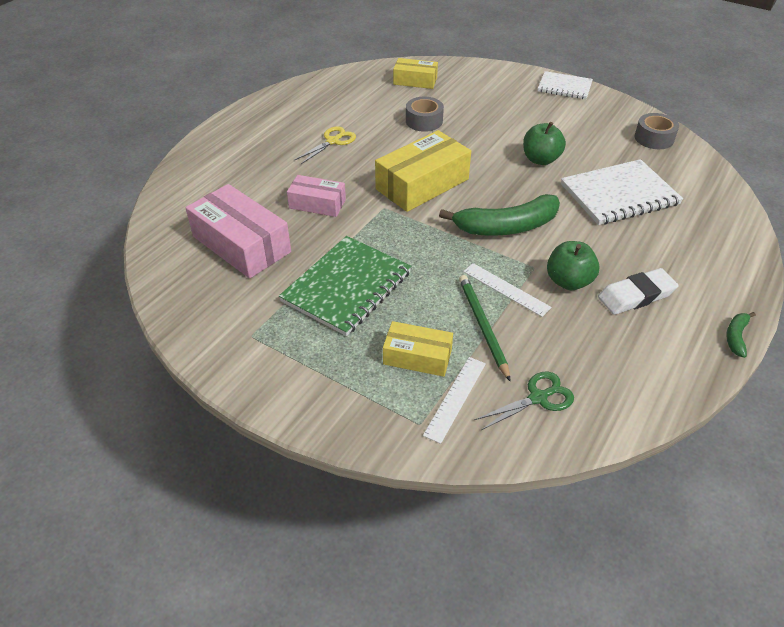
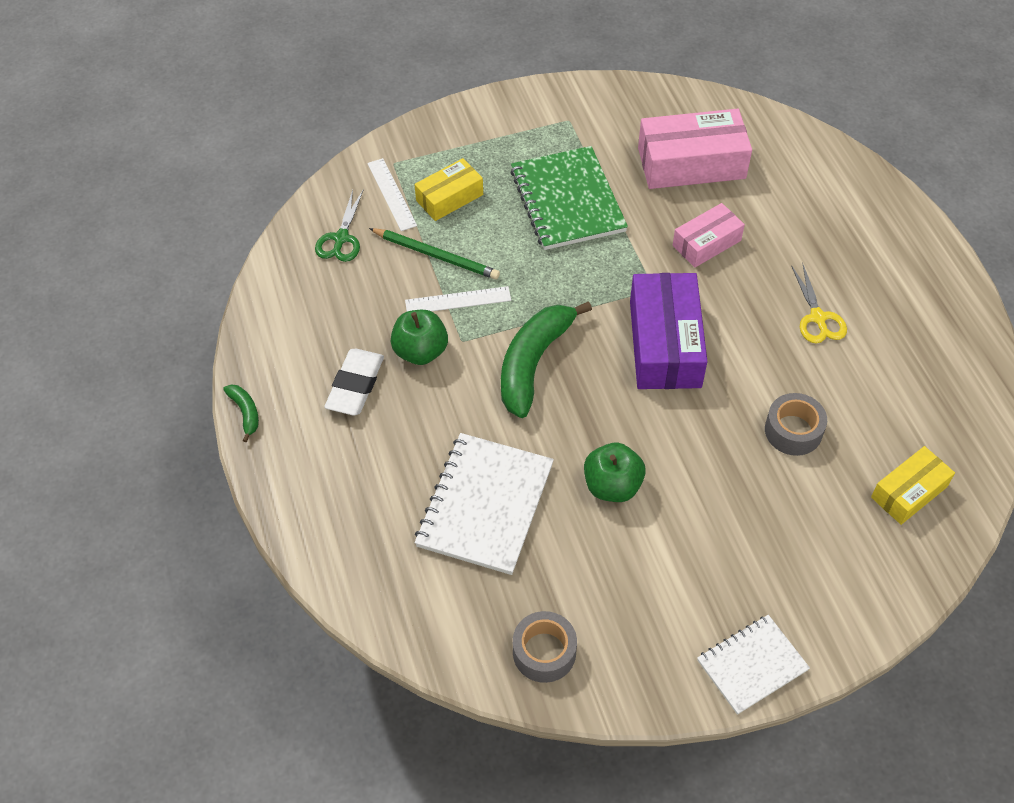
camera: 130 degrees right, 10 degrees up
yellow box [375,130,471,212] -> purple box [630,273,708,389]

